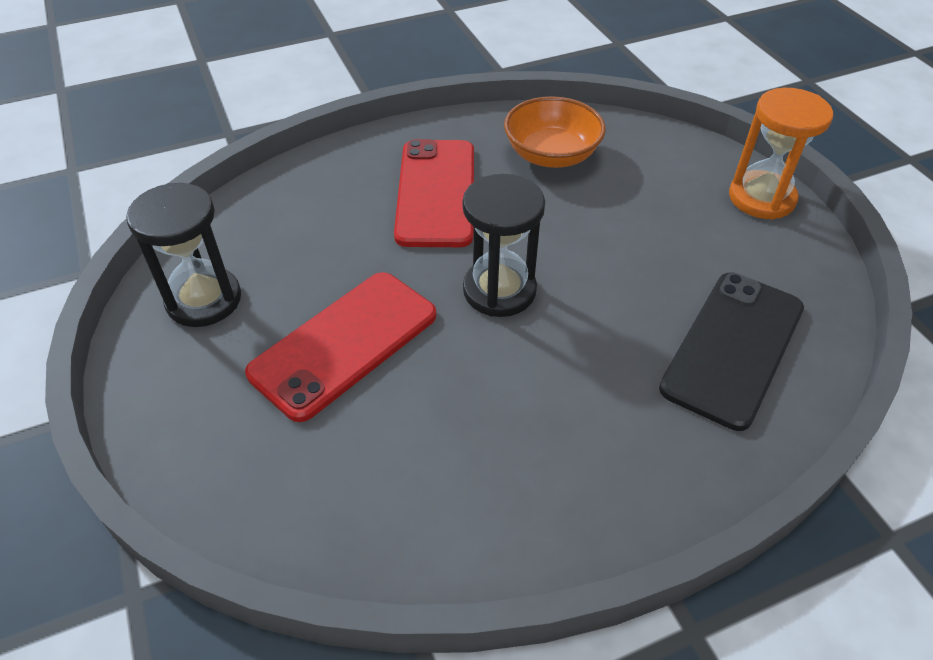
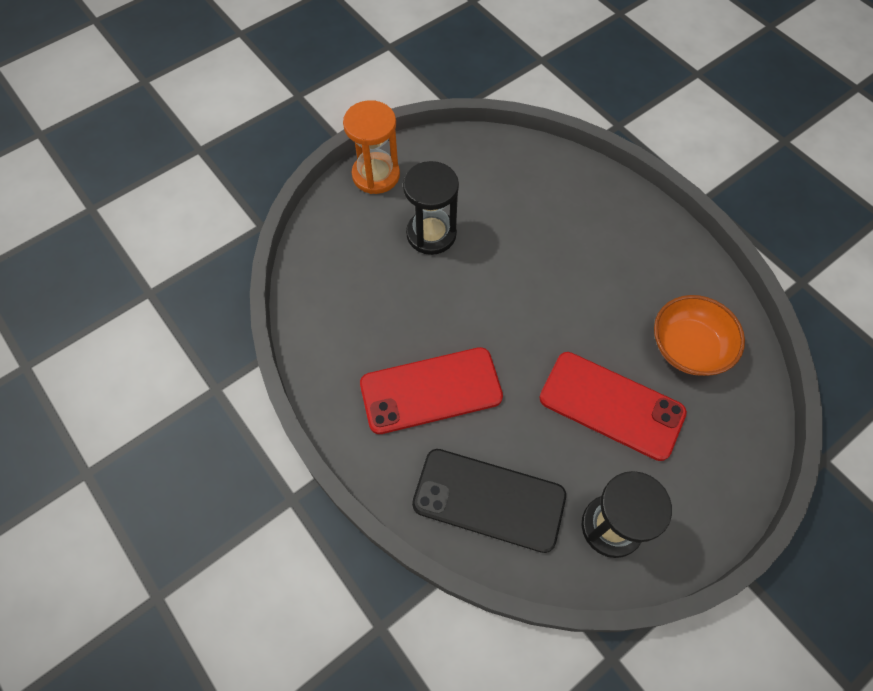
camera: 105 degrees left, 15 degrees up
black hourglass [463,174,545,317] -> black hourglass moved to [403,161,459,255]
orange bowl [504,96,606,168] -> orange bowl moved to [654,295,745,376]
black phone [659,273,804,431] -> black phone moved to [412,449,566,553]

